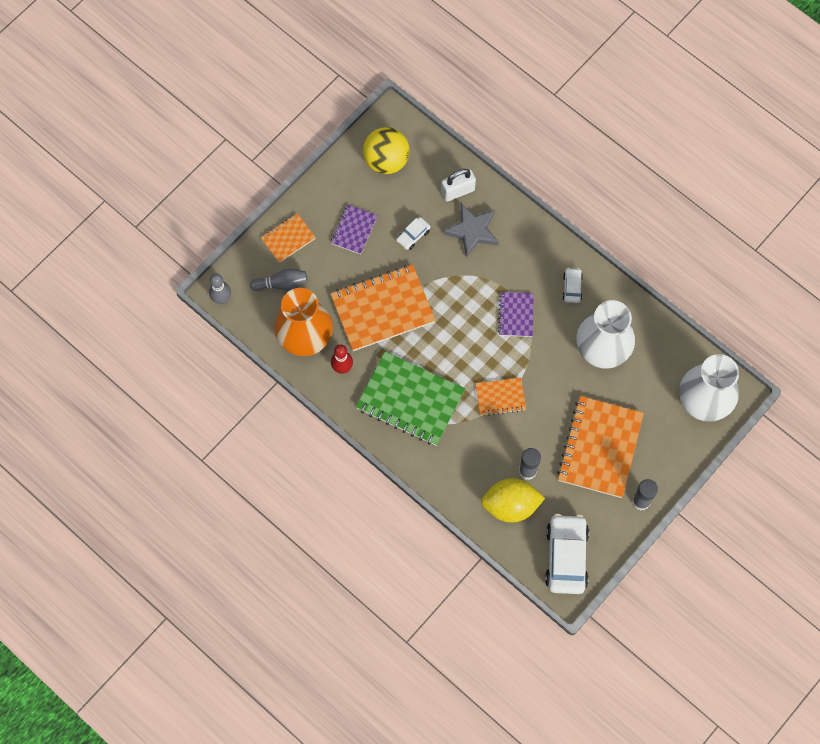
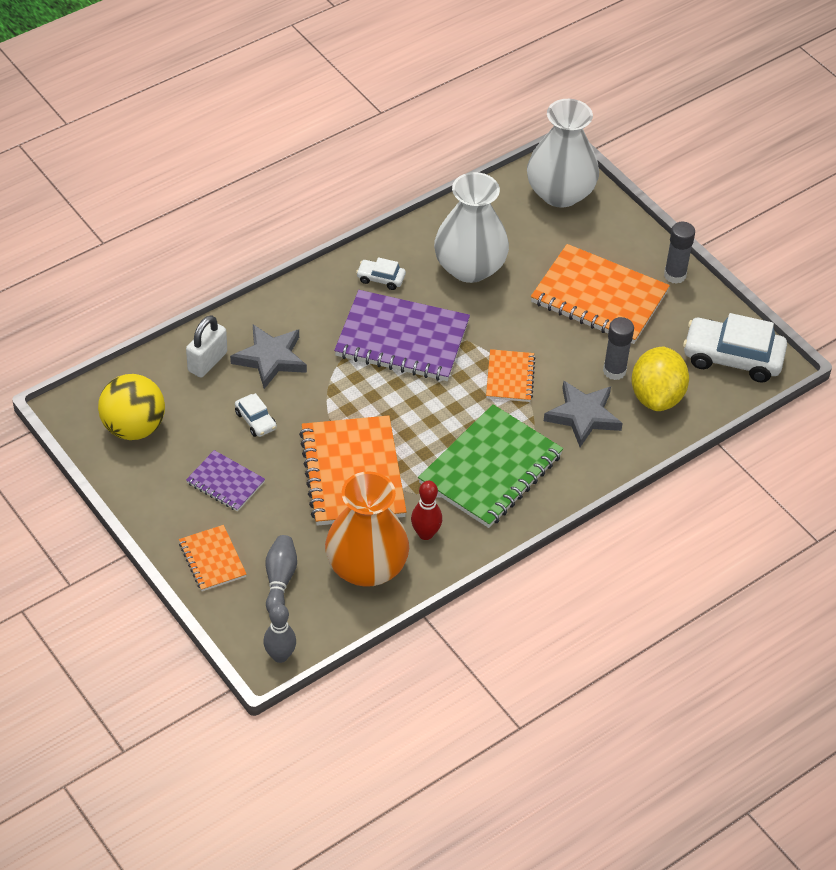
camera: 80 degrees left, 20 degrees down
white padlock [441,169,476,202] -> white padlock turned 45 degrees clockwise [186,315,227,377]
purple notebook [498,292,534,337] -> purple notebook [334,290,470,381], size x1.94
none -> grey star [544,380,623,447]

